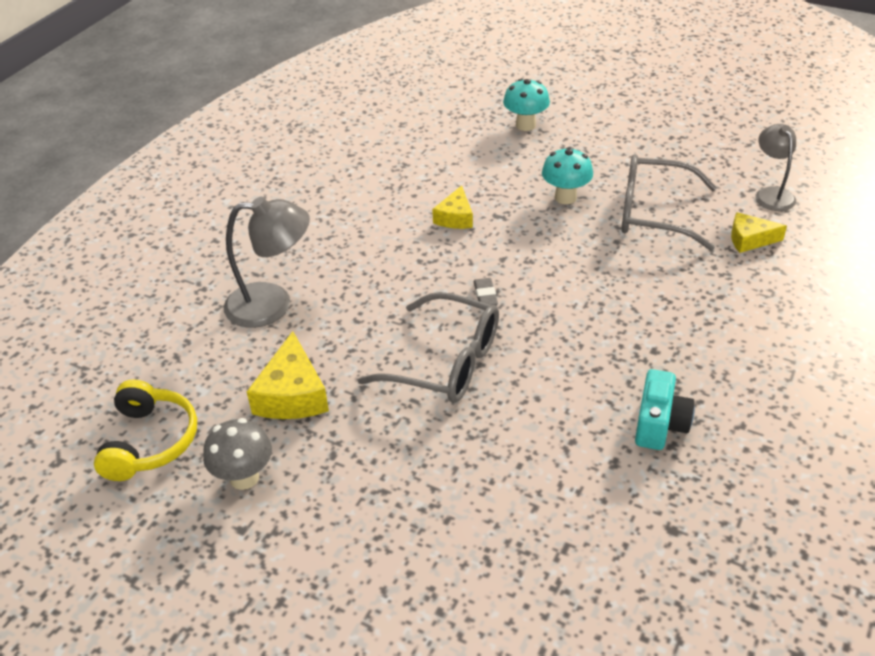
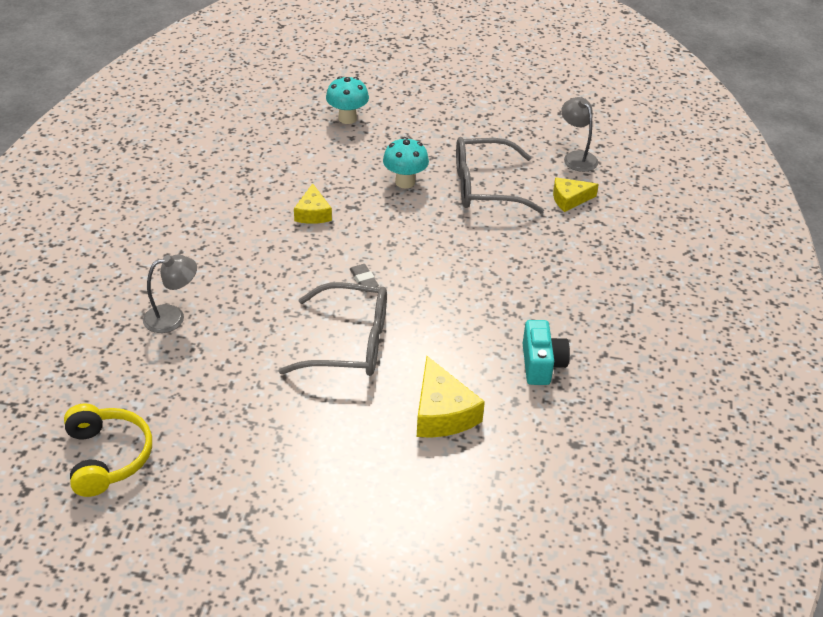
camera: 20 degrees left, 0 degrees up
grey mushroom [203,418,272,490] -> none
grey lamp [224,197,310,328] -> grey lamp [143,254,197,333], size x0.65
yellow cheese [247,331,329,419] -> yellow cheese moved to [417,356,485,438]

